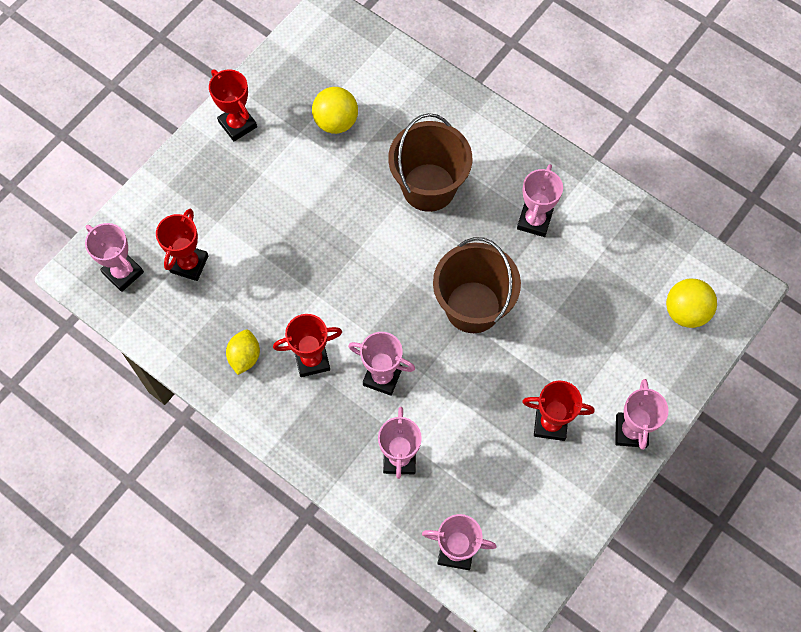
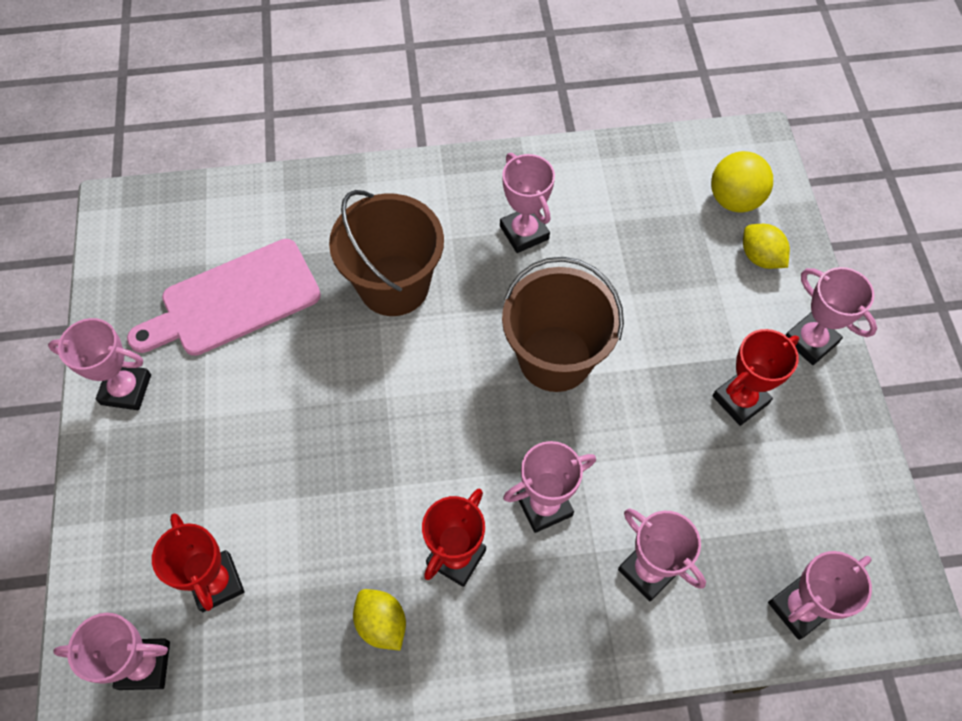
camera: 45 degrees left, 5 degrees down
red trophy [209,69,257,141] -> pink trophy [48,318,151,410]
yellow ball [312,87,358,134] -> pink cutting board [127,239,321,356]
none -> yellow lemon [743,224,790,269]

